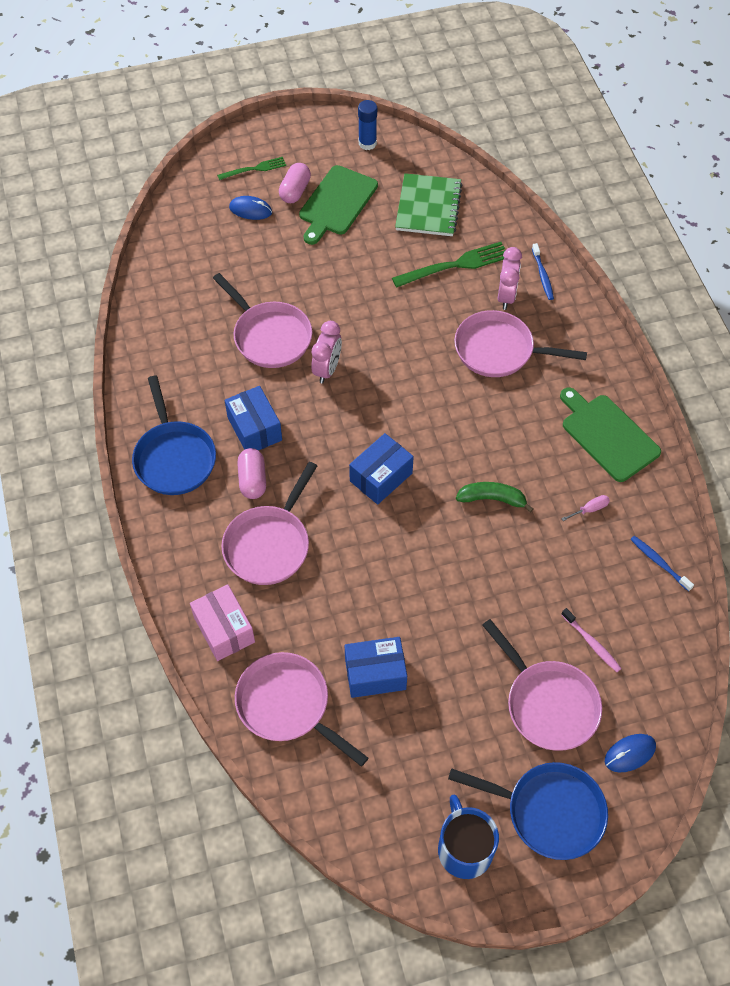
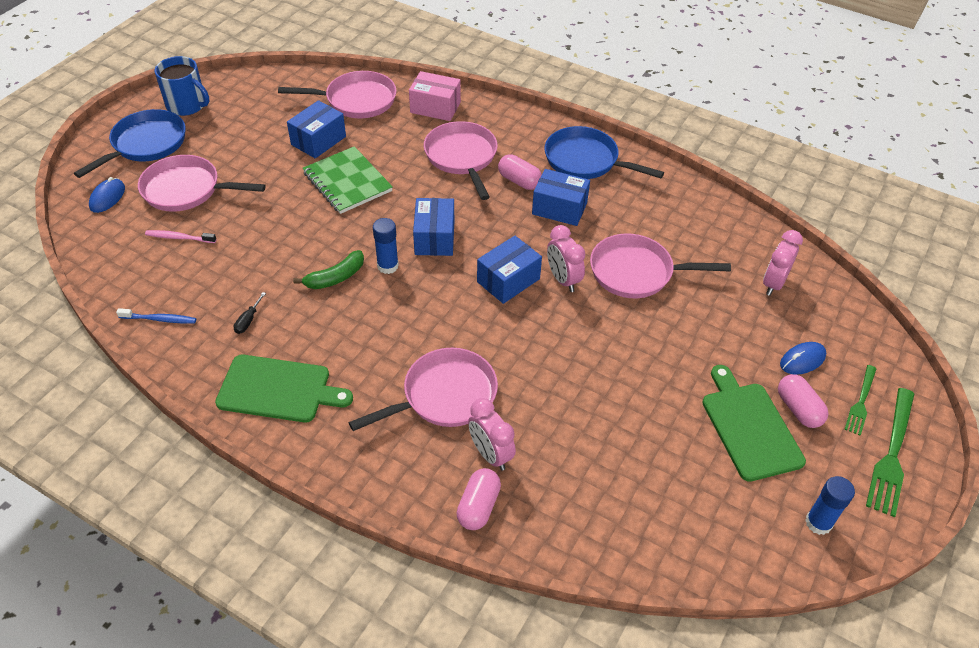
camera: 135 degrees right, 10 degrees down
green fork [392,242,505,288] -> green fork moved to [866,388,914,517]
green notebook [395,173,463,236] -> green notebook moved to [303,146,393,214]
blue pan [448,762,608,860] -> blue pan turned 150 degrees clockwise [74,109,186,178]
blue toothbrush [532,243,554,300] -> pink capsule [456,468,501,530]
pink screwdriver [561,495,610,521] -> black screwdriver [234,292,266,334]
none -> blue glue stick [373,218,399,274]
none -> blue box [477,236,542,304]
none -> pink clock [763,230,803,296]

